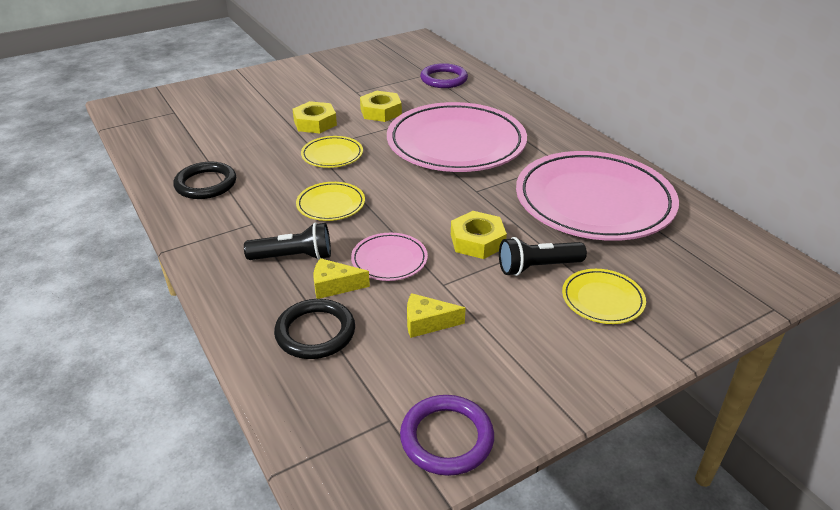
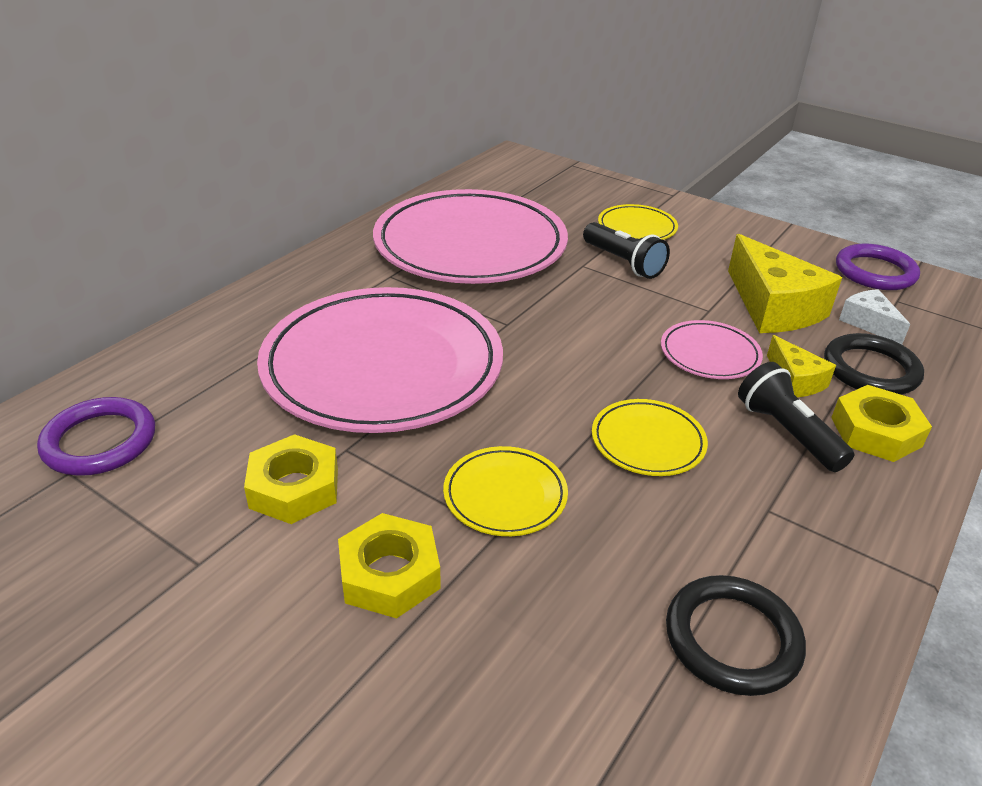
camera: 115 degrees left, 0 degrees up
yellow cheese [407,293,466,338] -> yellow cheese [728,234,842,333], size x1.89
yellow nut [451,211,507,259] -> yellow nut moved to [831,385,932,462]
none -> white cheese [839,289,910,344]

